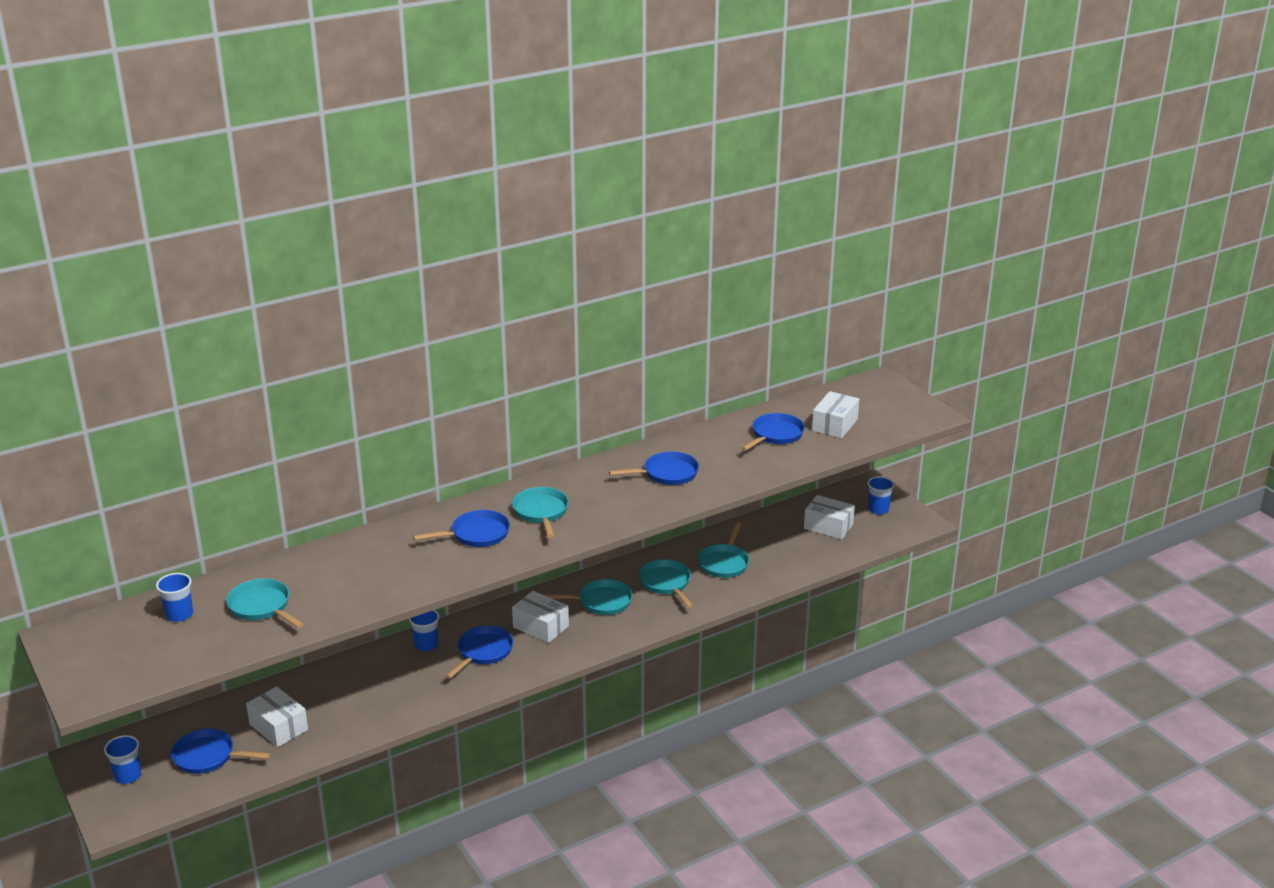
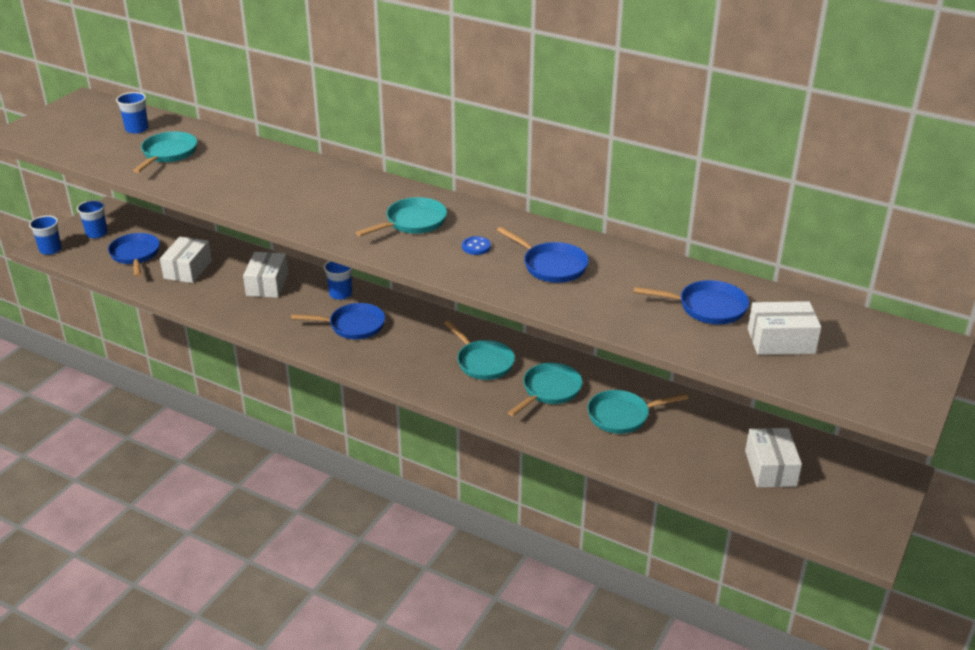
camera: 60 degrees right, 5 degrees up
blue pan [413,510,510,547] -> none
white box [512,591,569,643] -> white box moved to [243,252,288,298]
blue cup [868,476,894,514] -> blue cup moved to [29,215,61,255]
none -> blue button [462,236,491,255]

